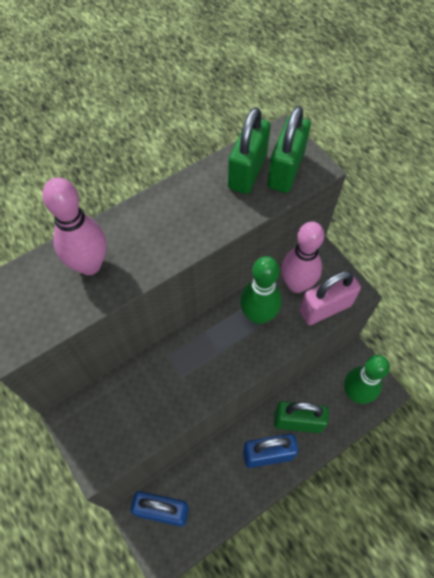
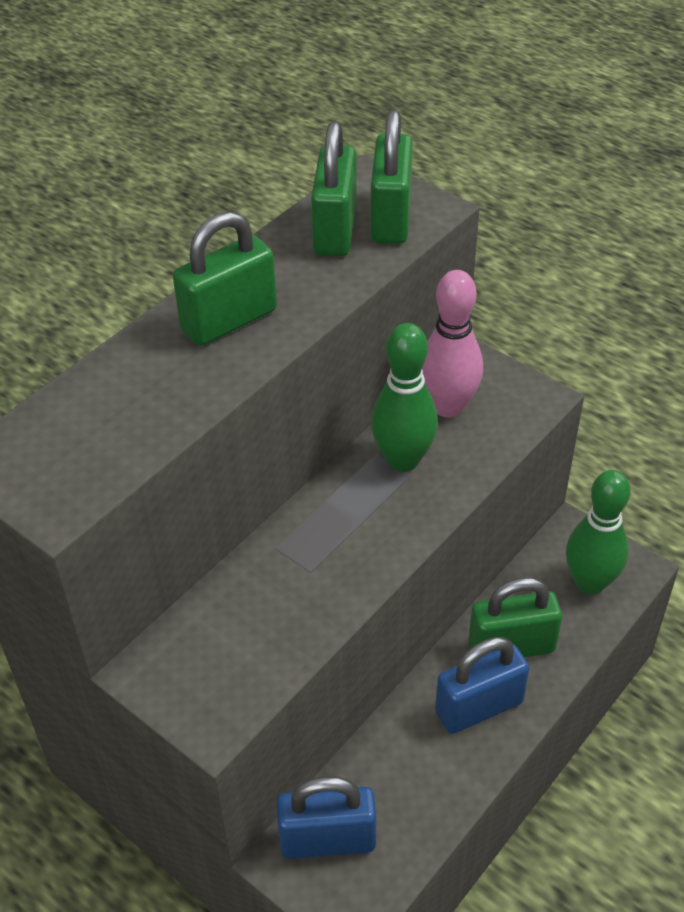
camera: 15 degrees left, 15 degrees down
pink bowling pin [42,178,107,275] -> none
pink padlock [299,271,361,325] -> none
none -> green padlock [173,212,277,346]

